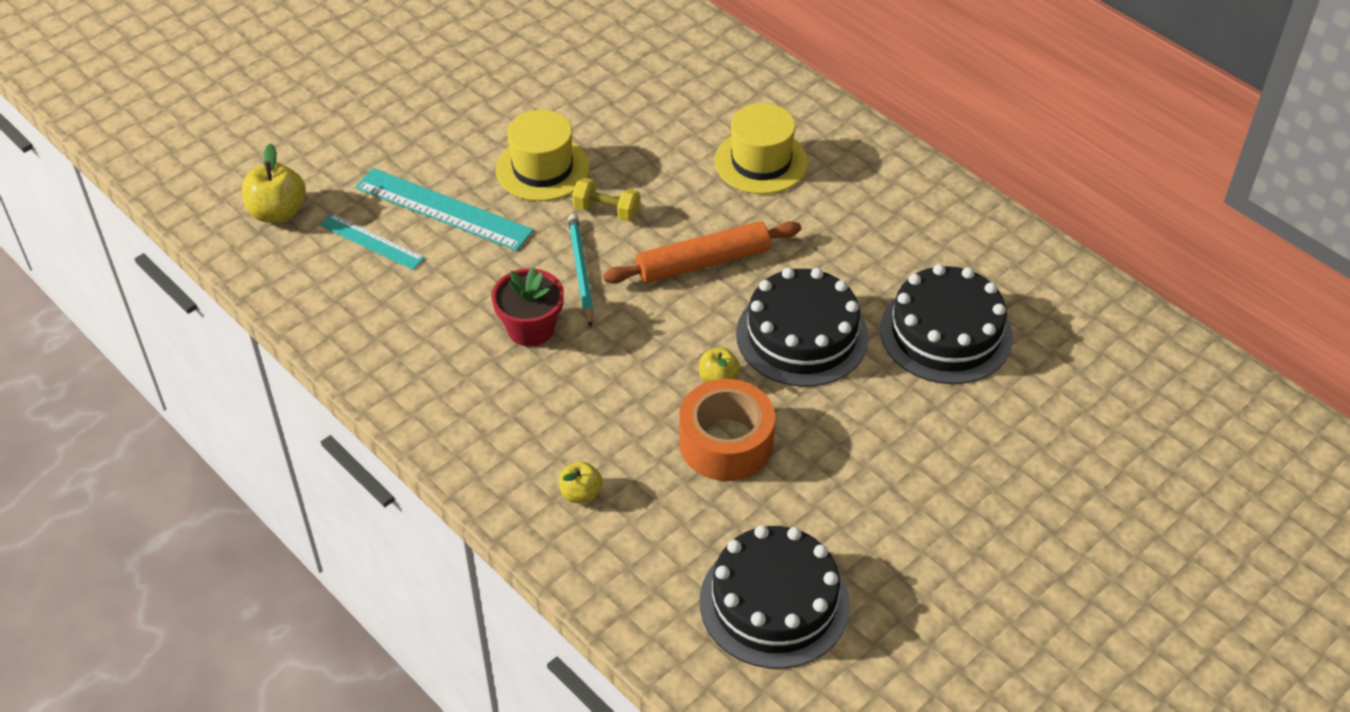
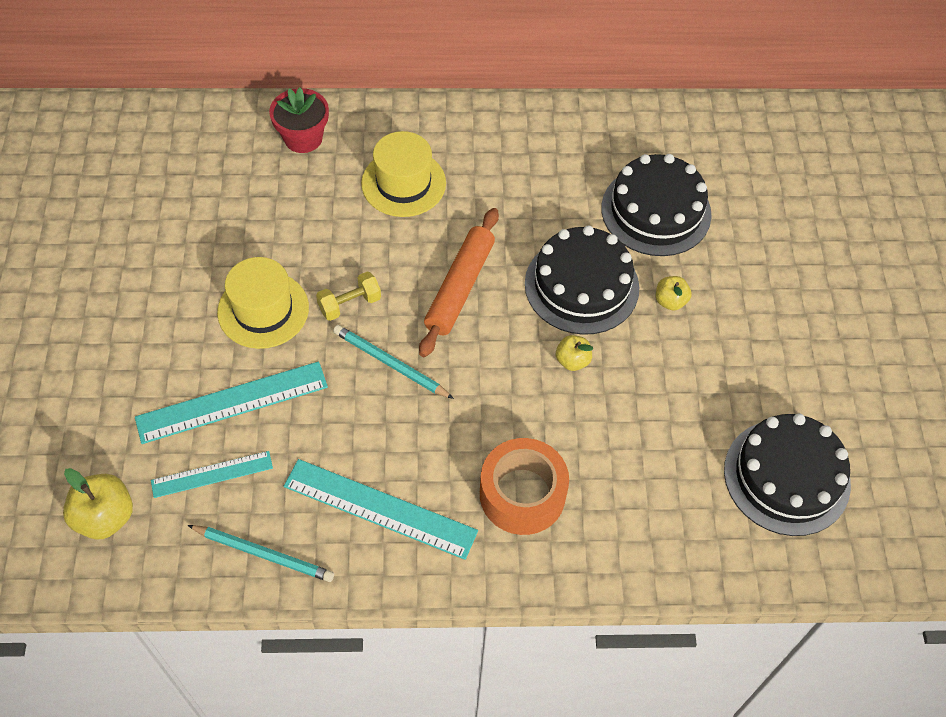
camera: 50 degrees left, 10 degrees up
red flower pot [491,267,564,346] -> red flower pot moved to [269,87,329,153]
yellow apple [559,461,603,504] -> yellow apple moved to [656,276,692,311]
orange tape [679,379,775,481] -> orange tape moved to [480,438,569,535]
none -> turquoise pencil [188,525,334,582]
none -> turquoise ruler [284,459,478,560]

